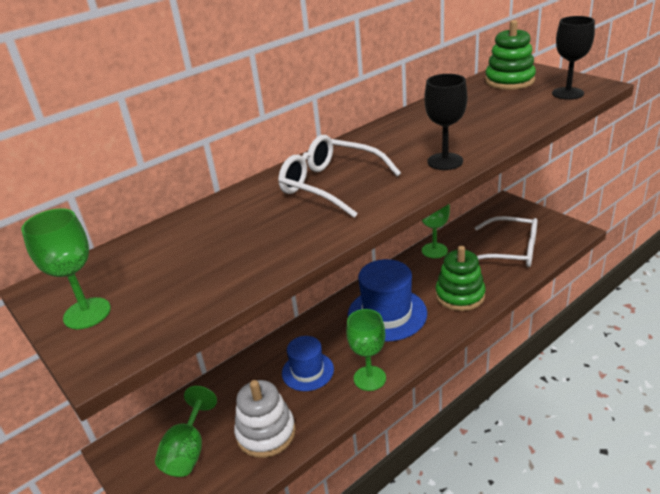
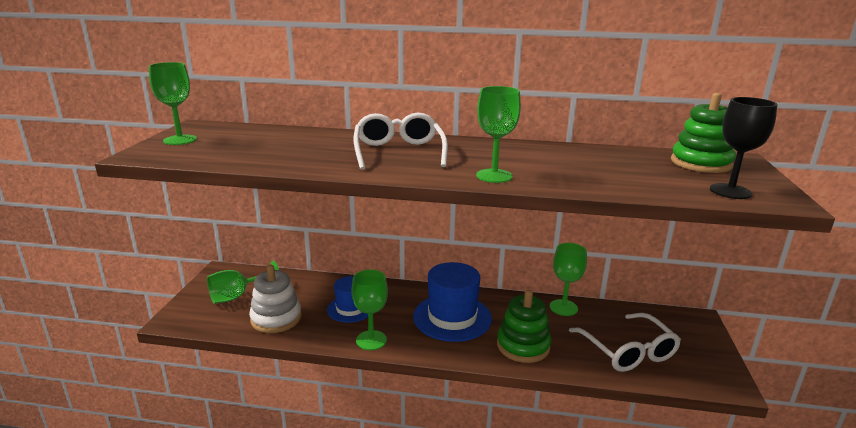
camera: 45 degrees right, 10 degrees down
black goblet [424,74,467,170] -> green goblet [476,86,521,183]

